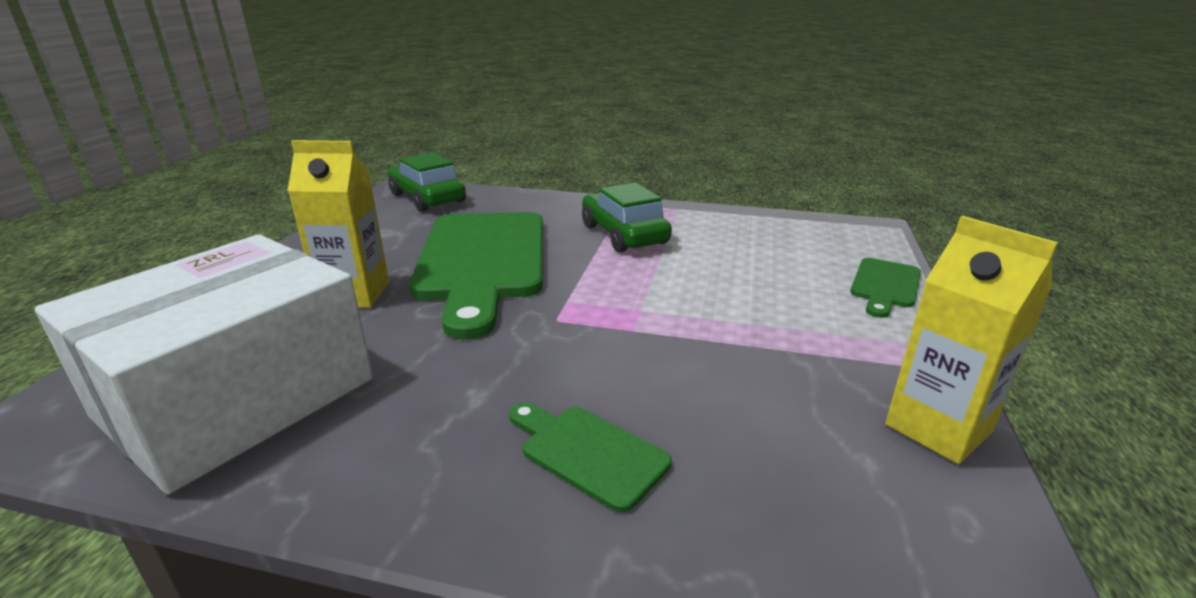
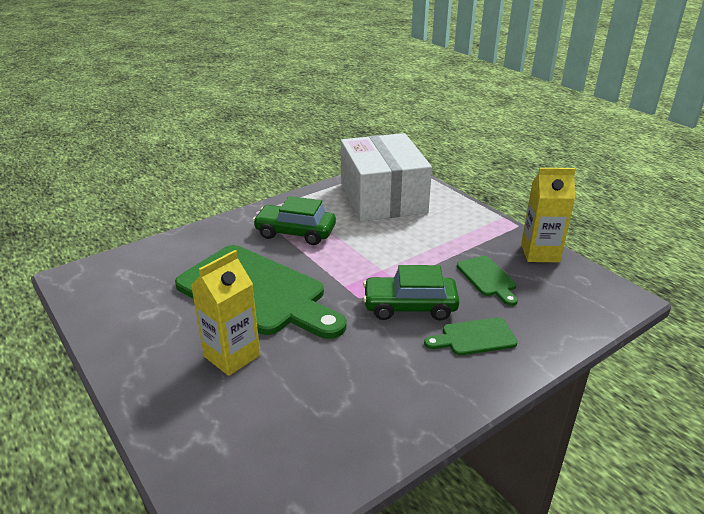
camera: 50 degrees left, 5 degrees up
white box [35,234,373,494] -> white box moved to [341,133,432,221]
green car [388,152,466,212] -> green car moved to [363,265,460,320]
green cutting board [850,258,921,318] -> green cutting board moved to [457,256,518,306]

